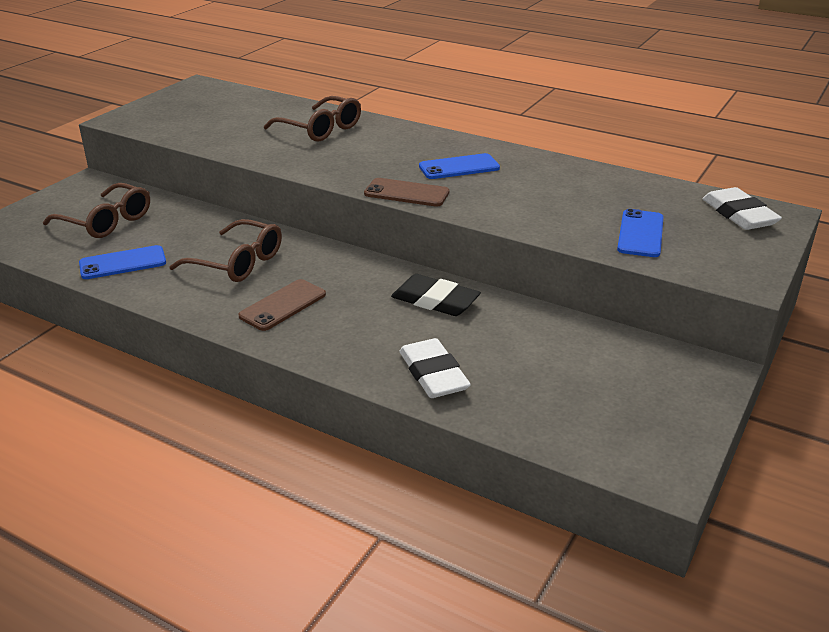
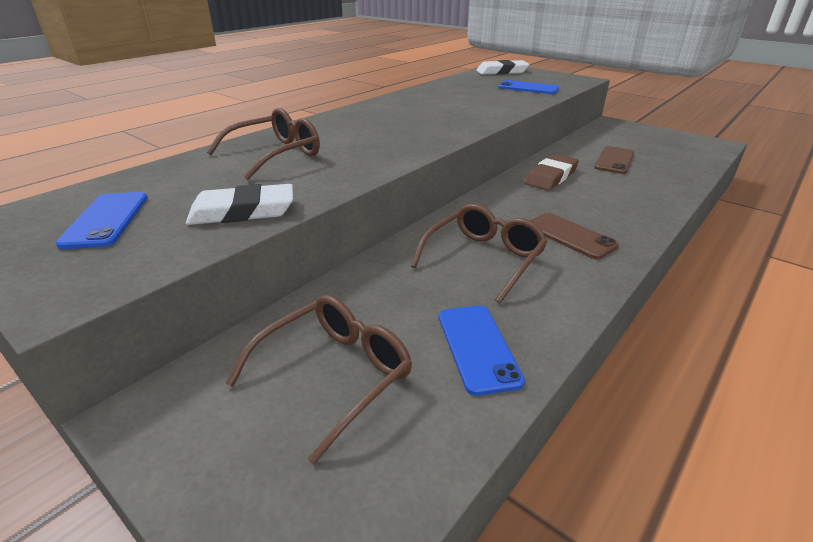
camera: 80 degrees left, 0 degrees up
brown phone [364,178,450,207] -> brown phone moved to [594,146,634,174]
black eraser [391,274,481,316] -> brown eraser [524,154,579,191]
white eraser [399,338,471,398] -> white eraser moved to [186,184,293,225]
blue phone [419,153,500,179] -> blue phone moved to [56,192,148,249]

